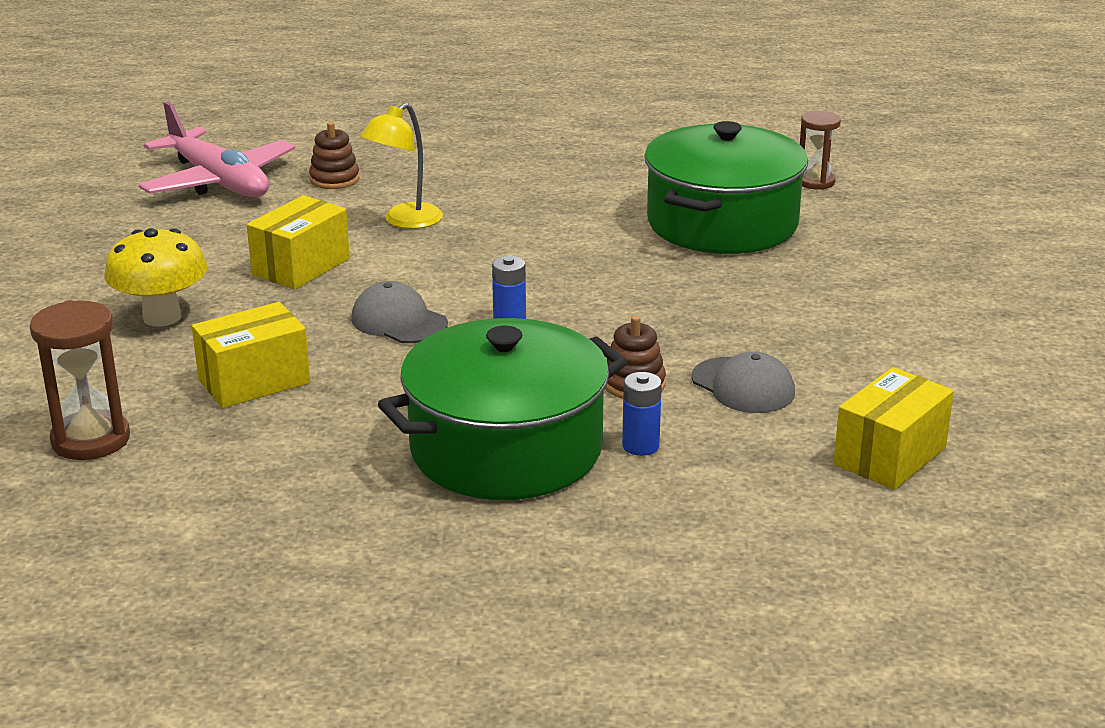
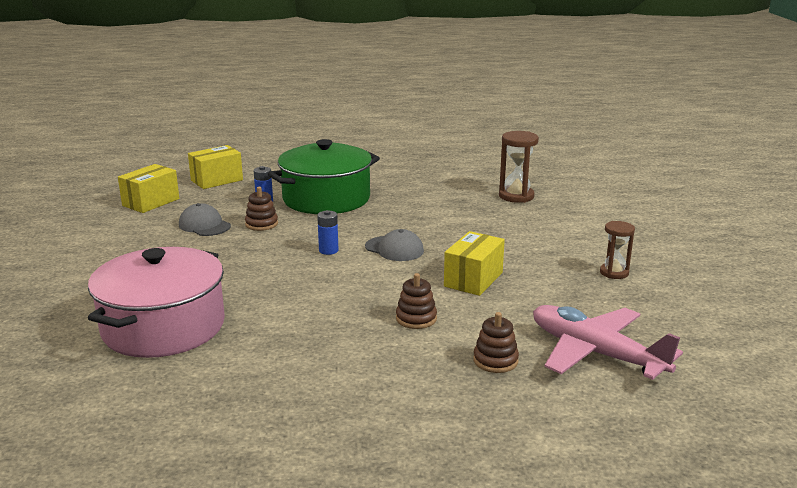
camera: 175 degrees right, 5 degrees down
yellow mushroom [104,228,207,326] -> none
yellow box [192,302,310,408] -> yellow box moved to [188,145,243,189]
yellow lamp [360,103,443,229] -> brown stacking toy [396,273,437,329]
green pot [644,121,808,254] -> pink pot [88,247,225,358]
brown hourglass [800,111,841,190] -> brown hourglass moved to [600,221,635,279]

